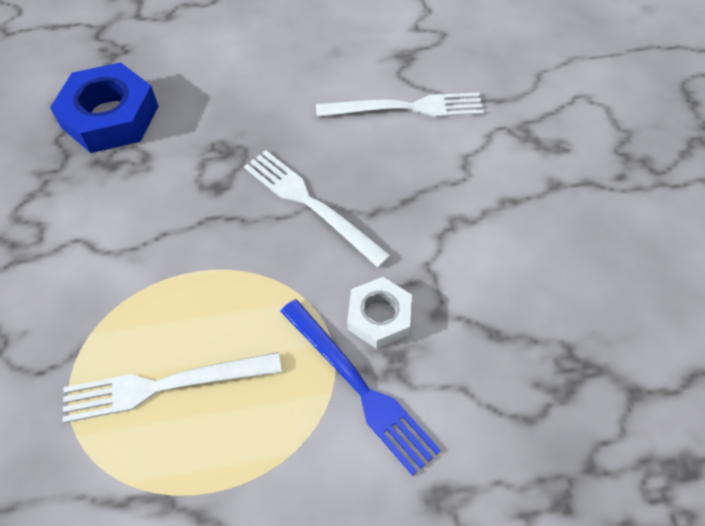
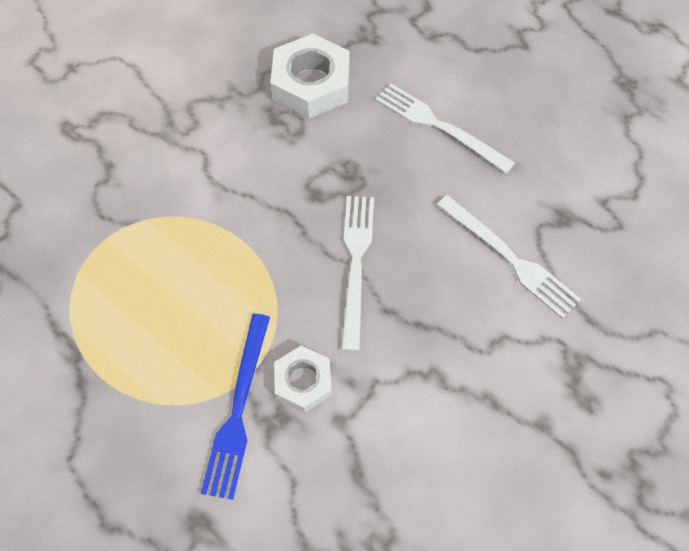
camera: 50 degrees right, 5 degrees up
blue nut [50,62,158,153] -> white nut [270,34,350,118]
white fork [63,352,282,423] -> white fork moved to [376,83,515,173]

